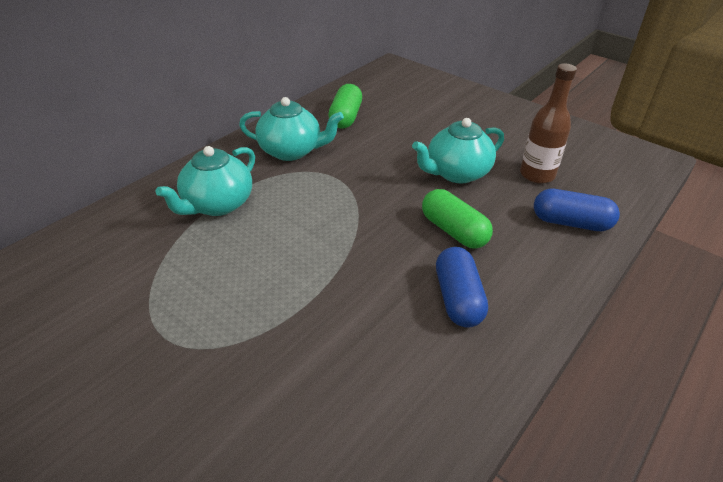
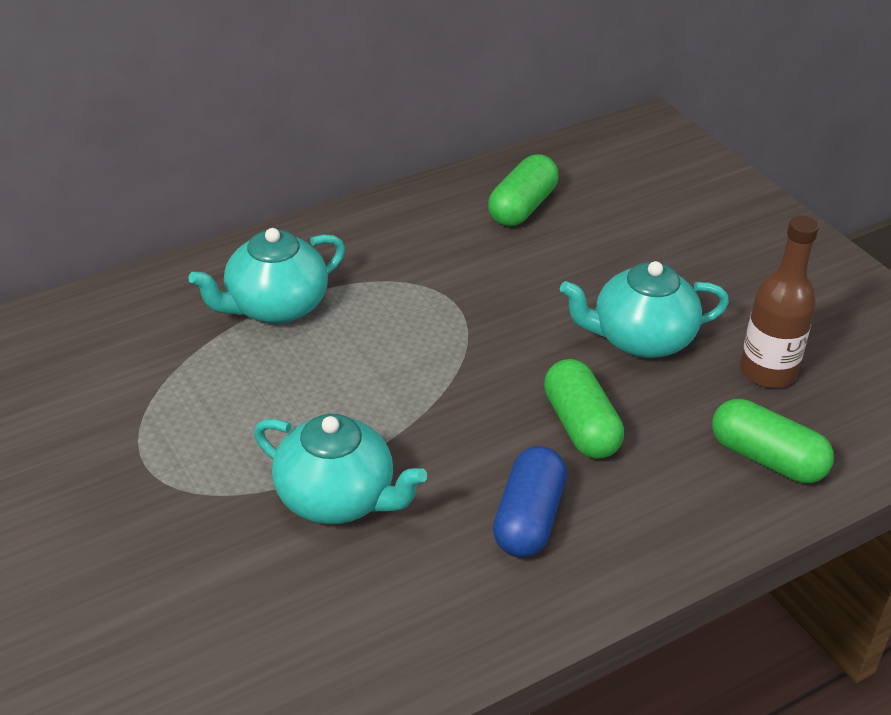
camera: 20 degrees right, 0 degrees up
turquoise teapot [239,97,344,161] -> turquoise teapot moved to [254,414,427,524]
blue capsule [534,189,620,231] -> green capsule [712,399,834,483]

